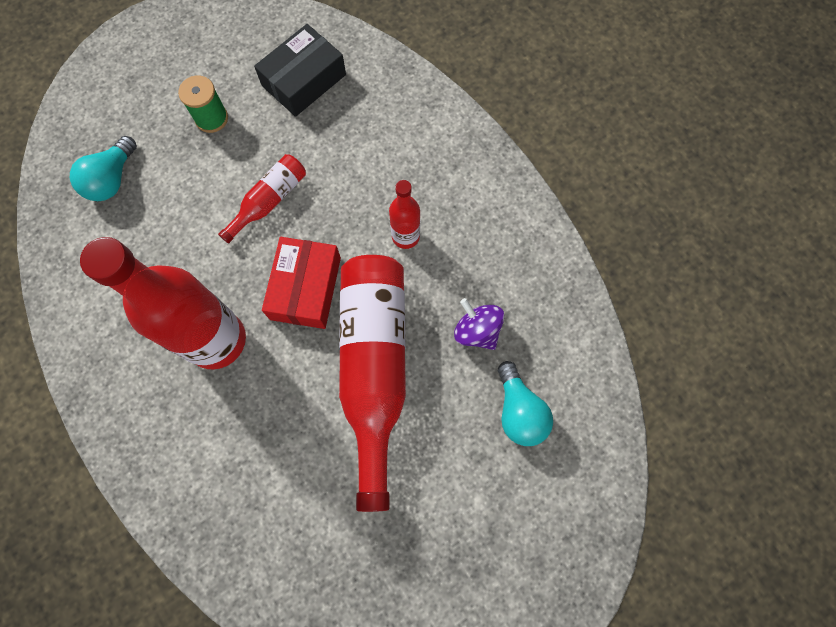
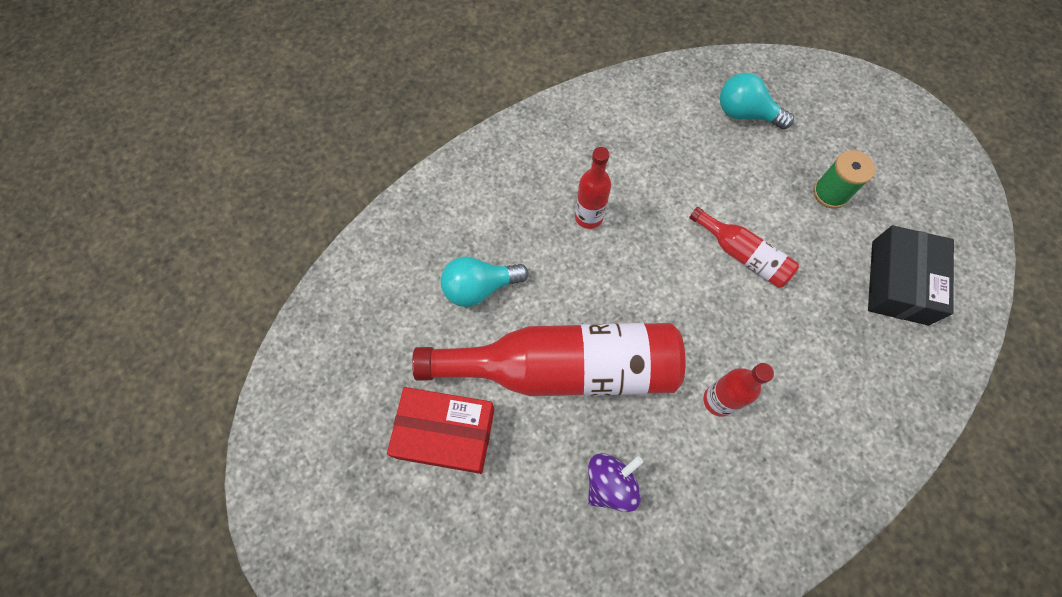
camera: 90 degrees right, 5 degrees down
red bottle [80,237,246,370] -> red bottle [575,147,611,229], size x0.48
black box [254,24,346,117] -> black box turned 60 degrees clockwise [868,225,954,325]
red box [262,237,341,329] -> red box moved to [387,387,495,474]
turquoise light bulb [498,361,553,446] -> turquoise light bulb moved to [441,256,528,307]

